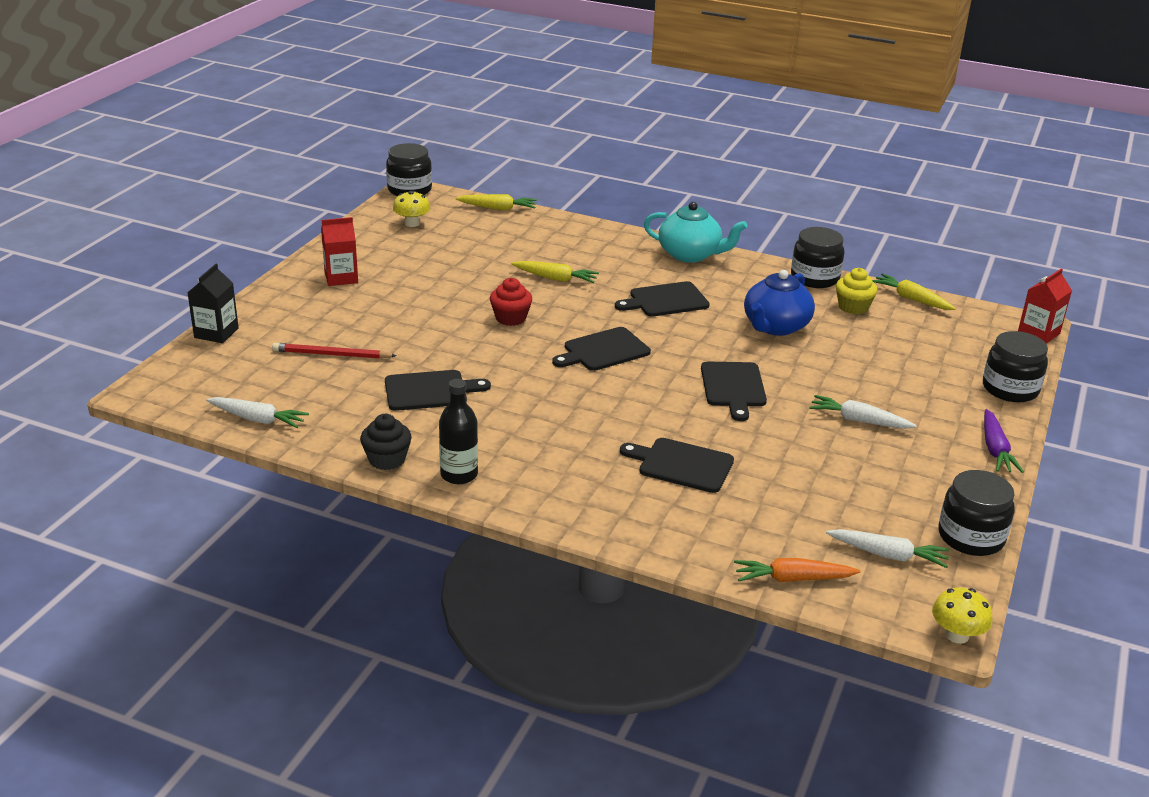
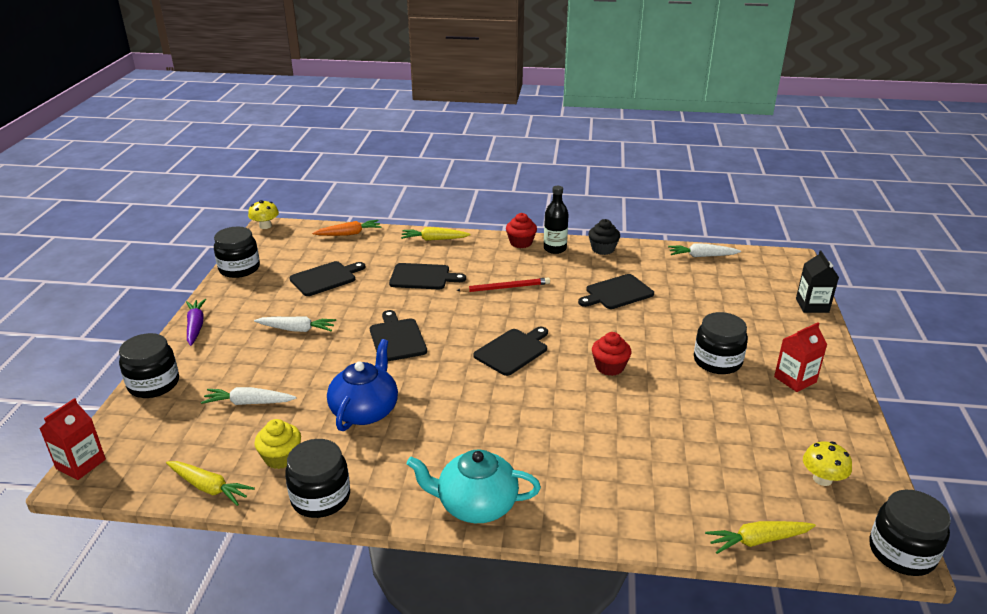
camera: 165 degrees right, 0 degrees up
red pencil [272,343,397,359] -> red pencil moved to [456,278,550,292]
yellow carrot [511,261,599,283] -> yellow carrot moved to [401,227,470,241]
black cutting board [615,281,710,317] -> black cutting board moved to [289,261,365,296]
white carrot [826,529,950,568] -> white carrot moved to [201,387,297,405]
none -> red cupcake [506,213,537,248]
none -> black jar [694,312,748,374]

